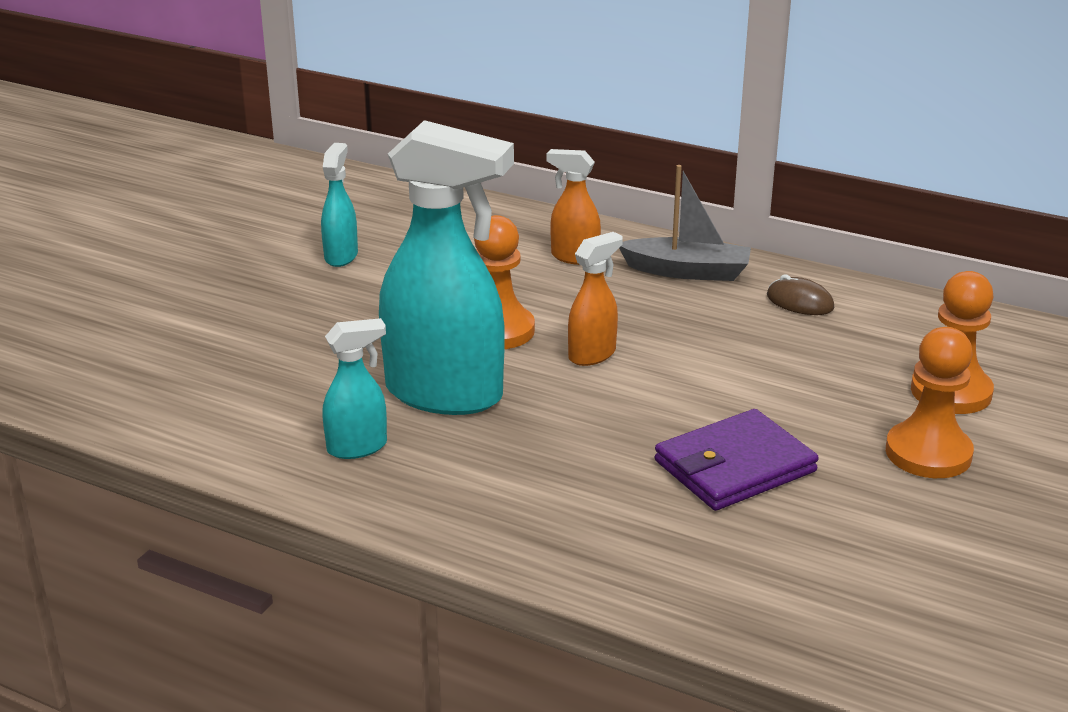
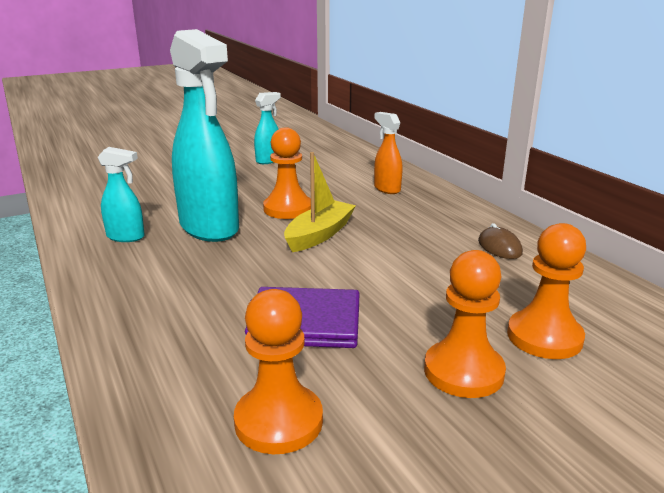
camera: 35 degrees right, 5 degrees down
orange spray bottle [568,232,623,366] -> yellow boat [284,152,356,252]
grey boat [619,165,751,281] -> none
none -> orange pawn [234,289,323,454]

